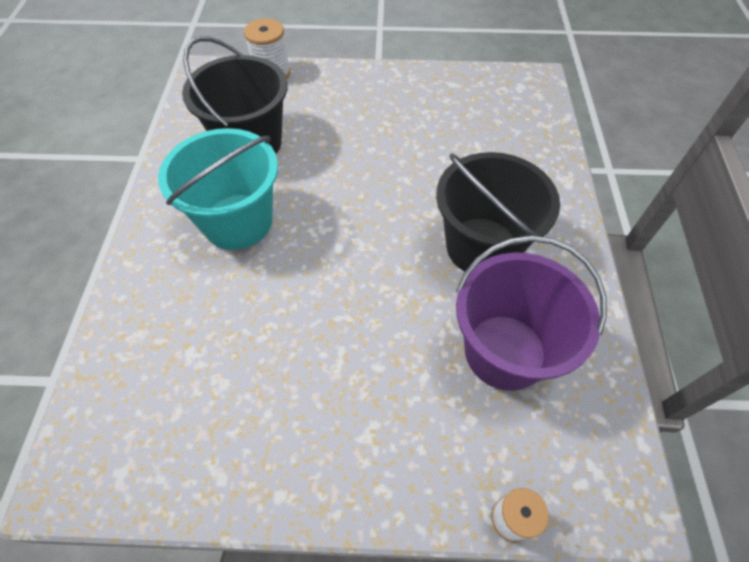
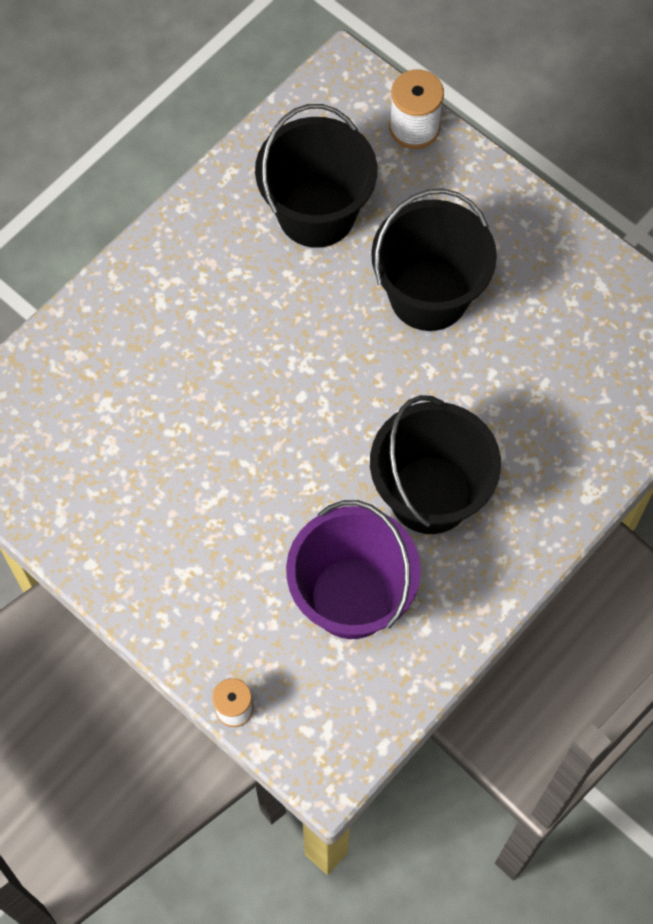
camera: 40 degrees right, 10 degrees up
turquoise bucket [158,128,278,250] -> none
none -> black bucket [371,189,497,331]

